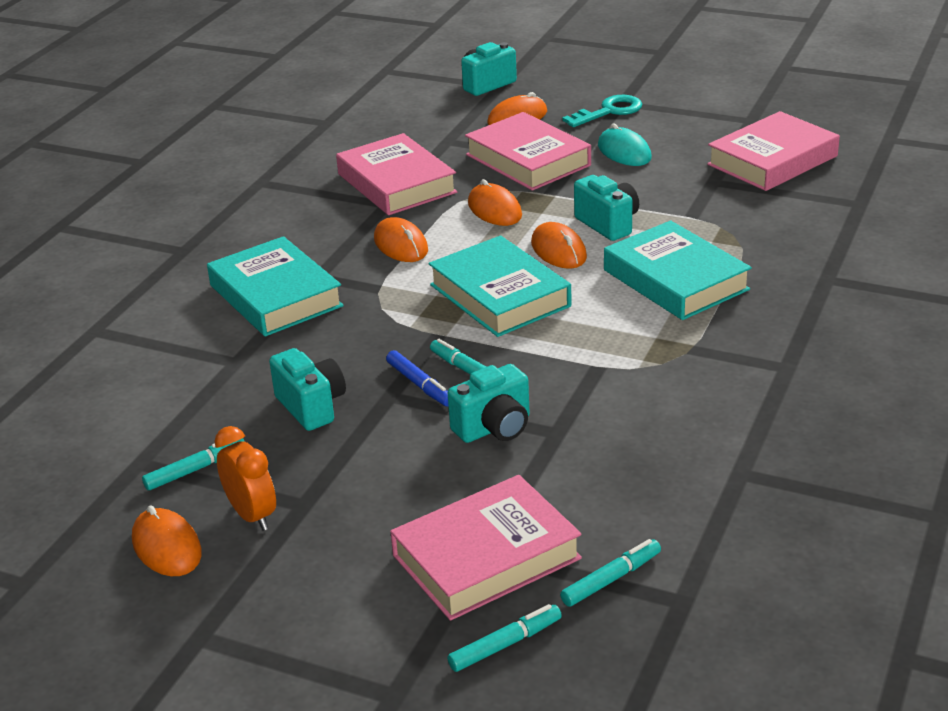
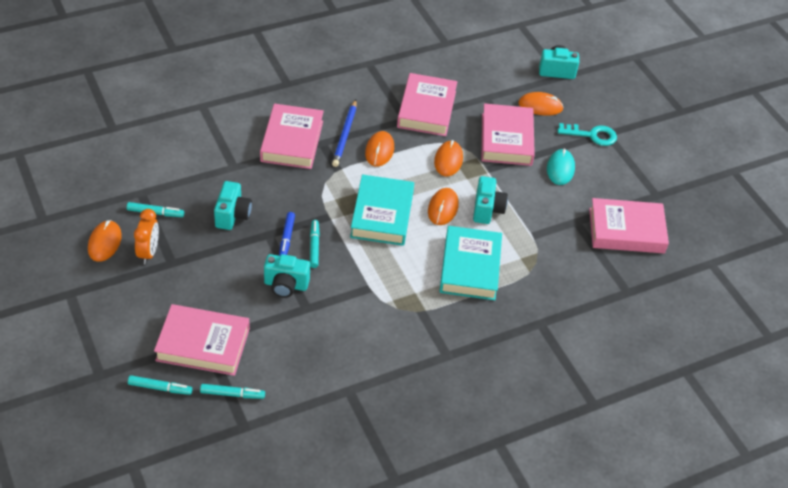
camera: 35 degrees right, 15 degrees up
turquoise book [207,236,344,336] -> pink book [260,104,324,169]
none -> blue pencil [332,100,357,167]

